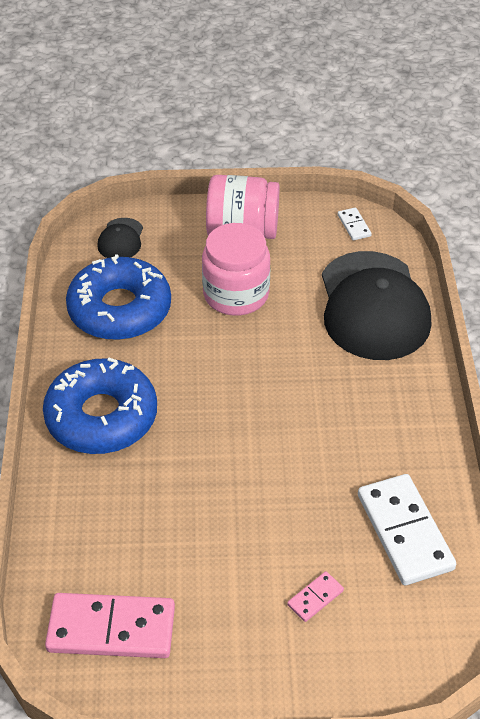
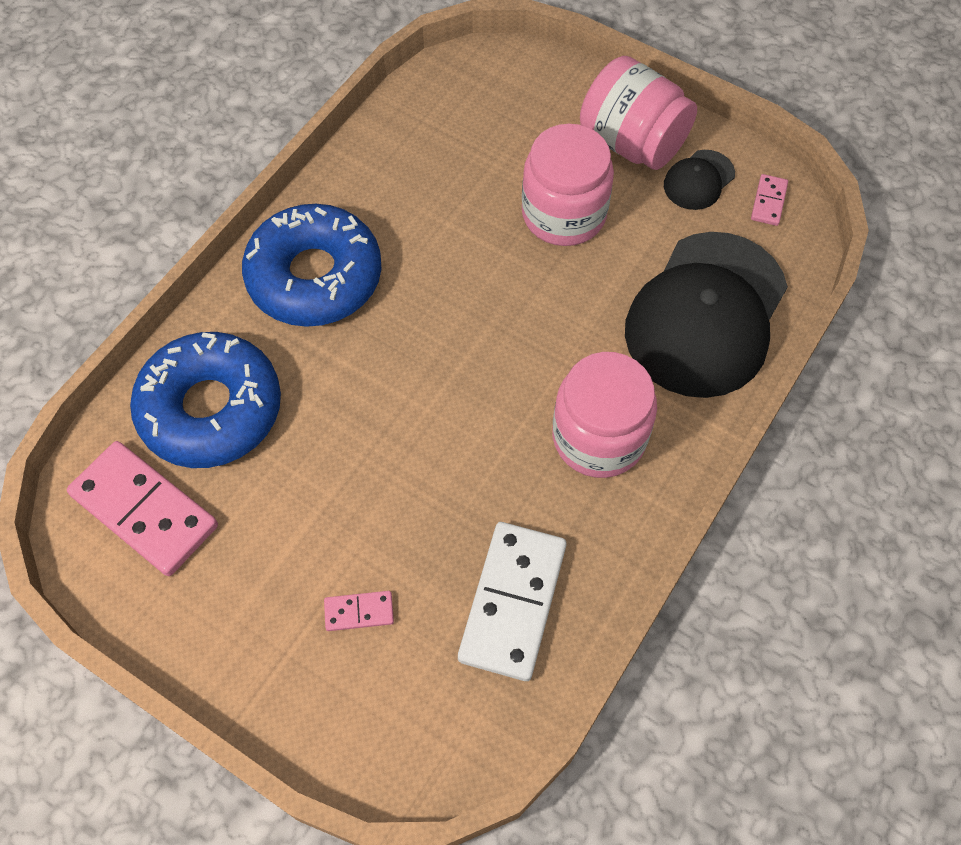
camera: 35 degrees right, 15 degrees up
blue donut [66,254,171,340] -> blue donut moved to [130,332,281,468]
black cap [97,218,143,258] -> black cap moved to [664,150,735,210]
white domino [338,207,372,240] -> pink domino [751,174,788,226]
none -> pink jar [552,352,657,478]

